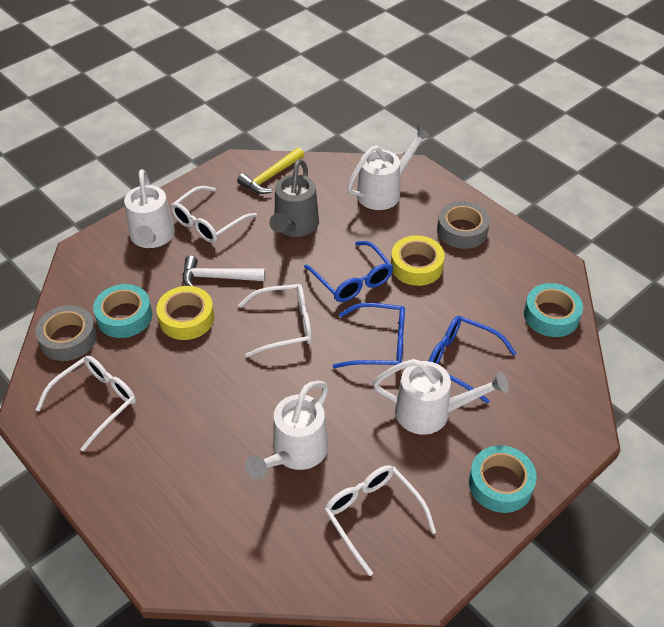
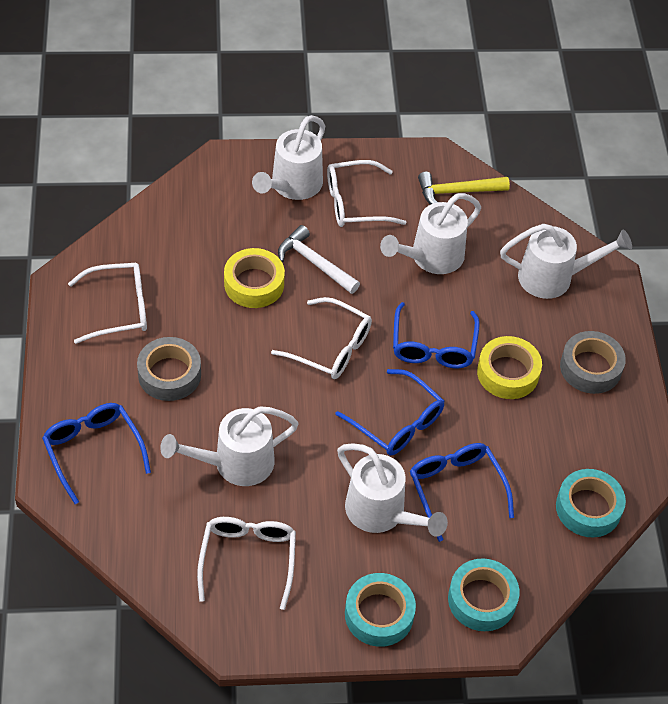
camera: 35 degrees right, 5 degrees up
grey tape [35,305,97,361] -> grey tape moved to [137,337,201,401]
turquoise tape [93,284,152,338] -> turquoise tape moved to [448,558,519,631]
grey watering can [269,159,319,237] -> white watering can [380,193,481,274]
none -> blue glasses [42,403,151,504]

